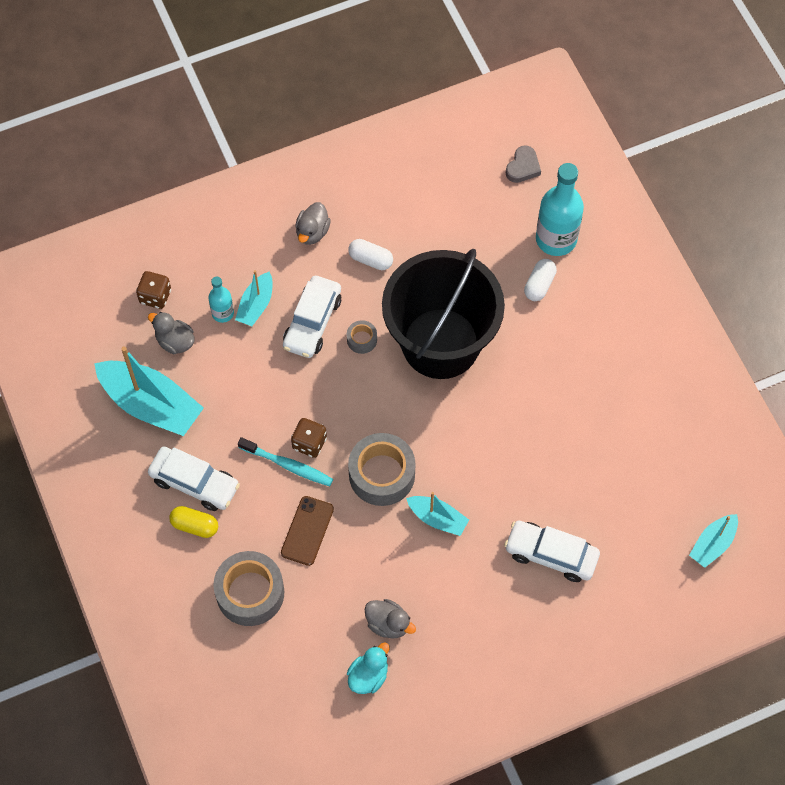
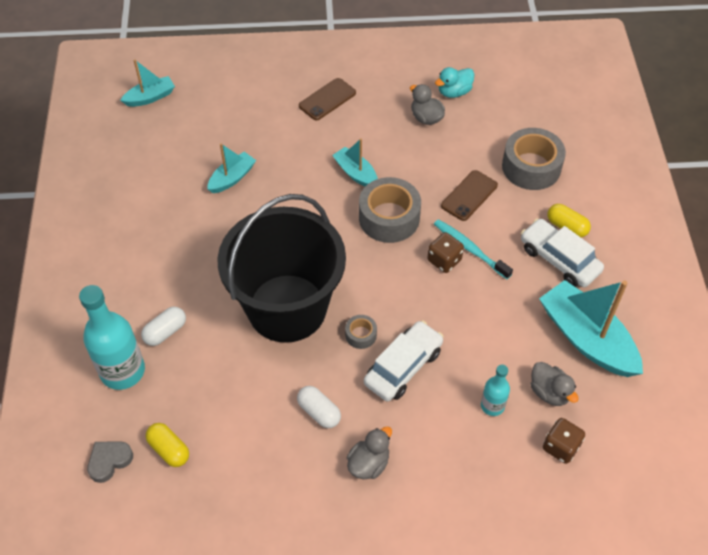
camera: 160 degrees left, 10 degrees down
turquoise boat [235,270,273,326] -> turquoise boat moved to [207,143,256,193]
white car [504,521,600,582] -> none
none -> yellow capsule [146,423,189,467]
none -> brown phone [299,78,356,120]

